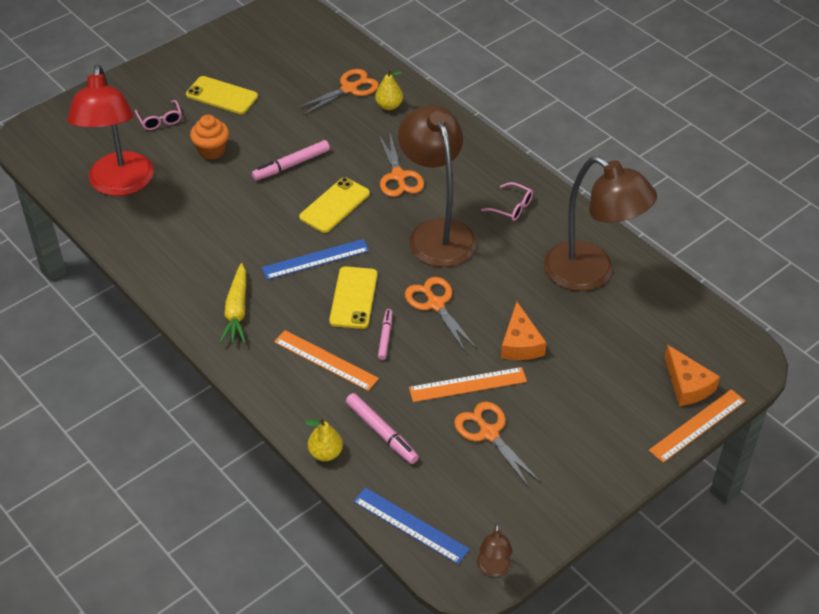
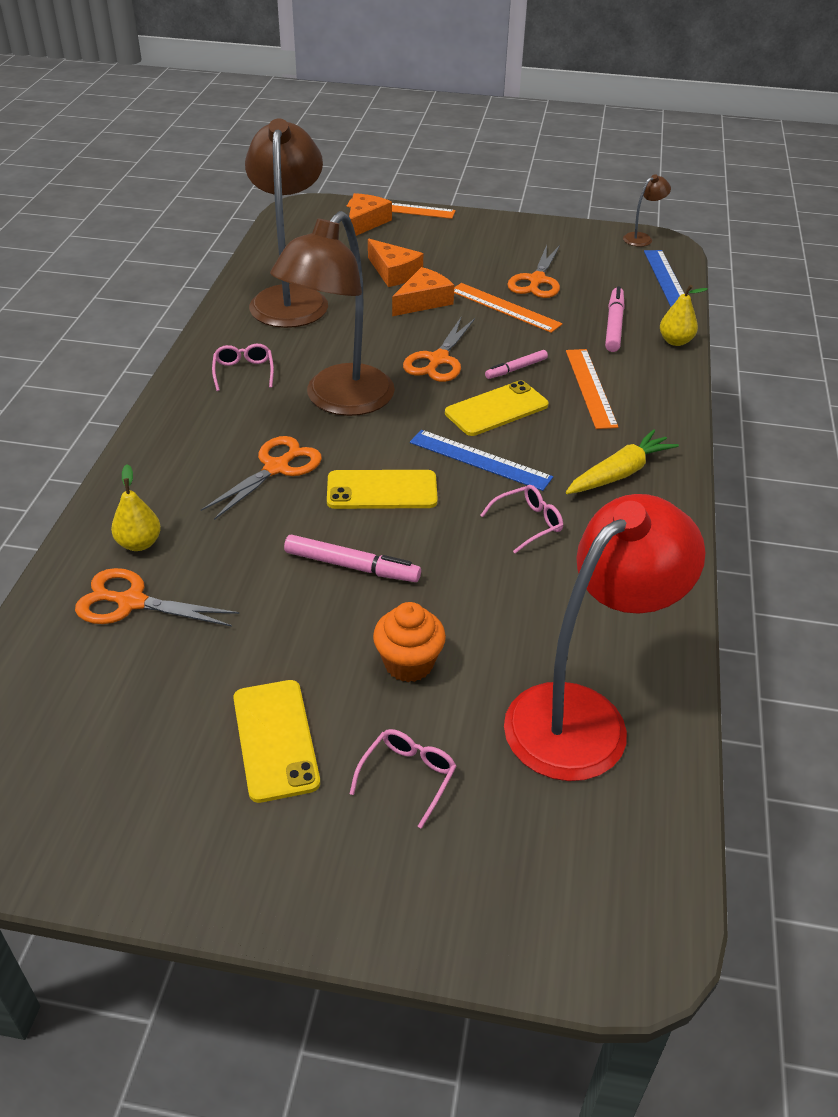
camera: 130 degrees left, 5 degrees down
none -> orange cheese [368,238,423,287]
none -> pink glasses [480,485,563,554]

